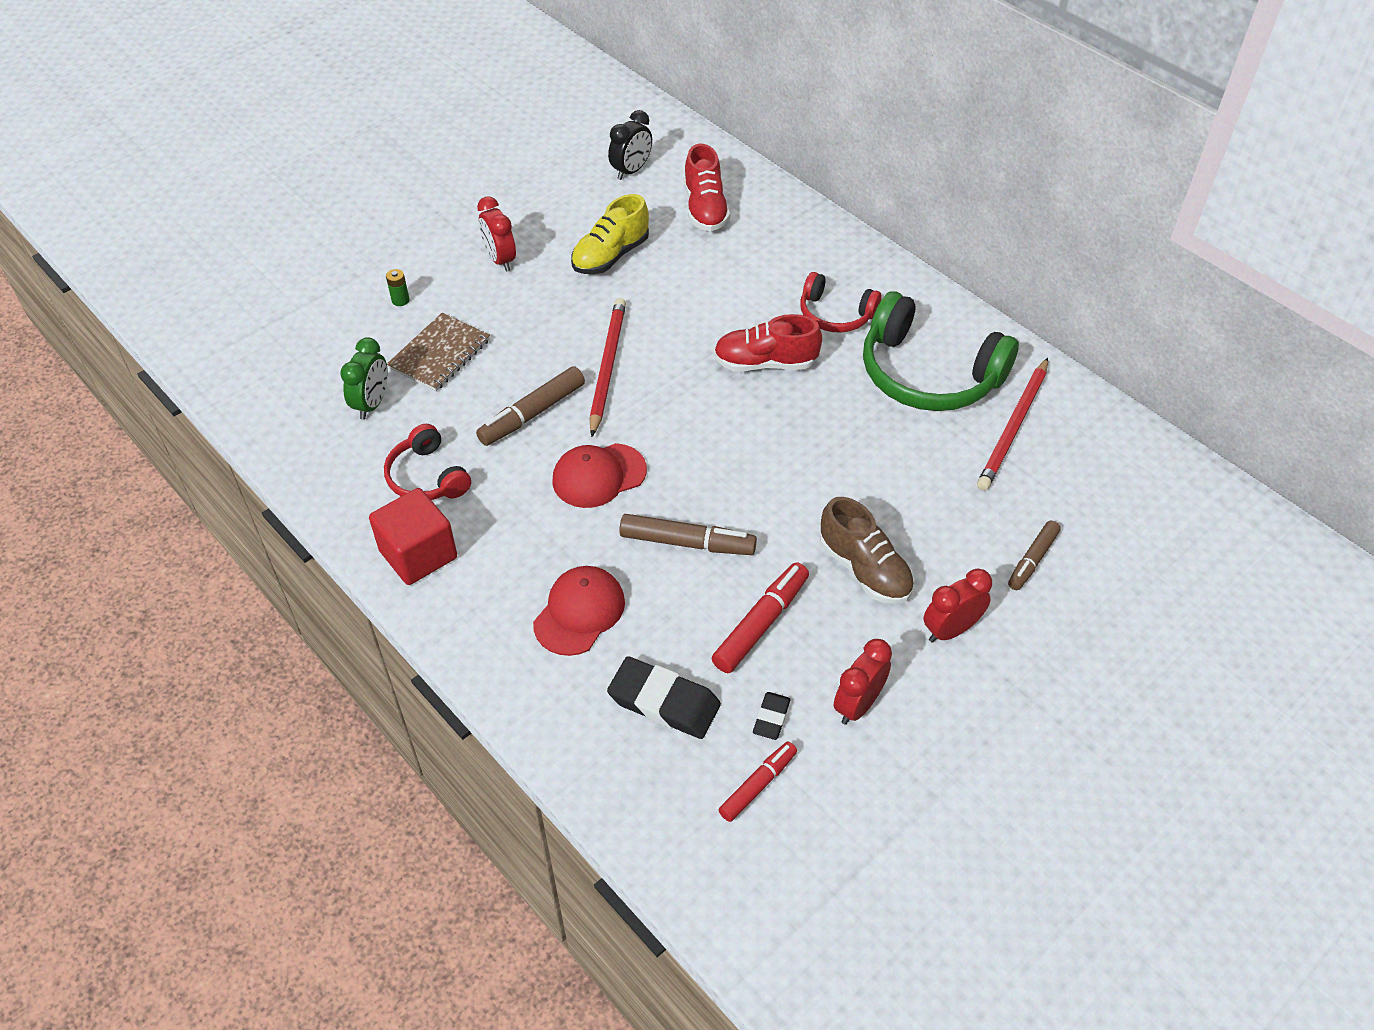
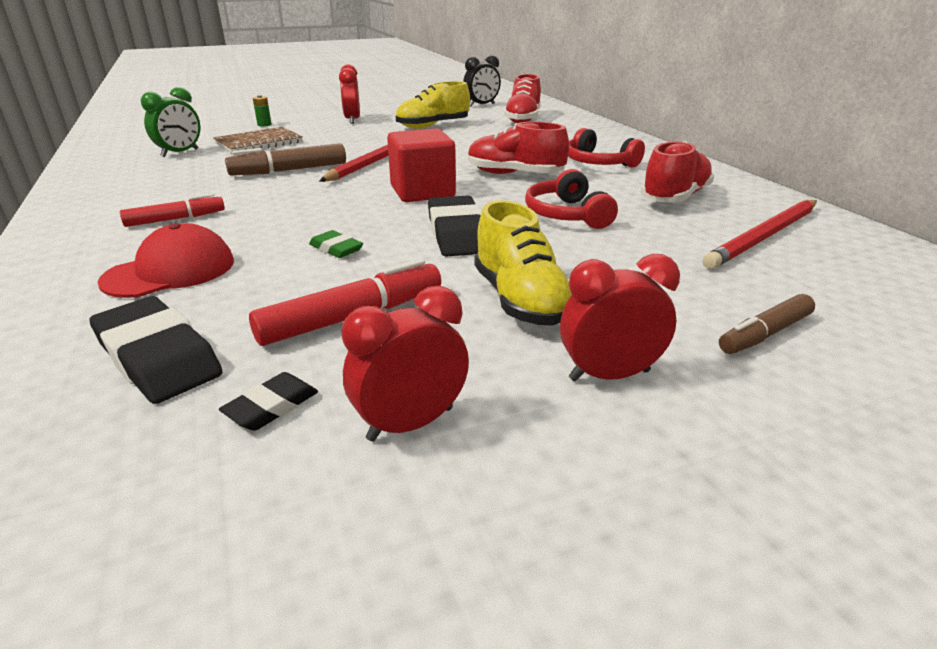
camera: 20 degrees right, 20 degrees down
red cube [369,488,457,585] -> red cube moved to [387,128,456,202]
red headphones [384,424,471,500] -> red headphones moved to [525,169,618,229]
red cap [553,443,647,508] -> none
brown marker [619,514,757,555] -> green eraser [309,230,363,258]
red marker [719,741,797,822] -> red marker moved to [120,193,225,227]
brown shoe [820,497,915,604] -> yellow shoe [474,200,572,326]
green headphones [863,291,1019,411] -> red shoe [641,141,714,203]
none -> black eraser [428,196,482,257]

